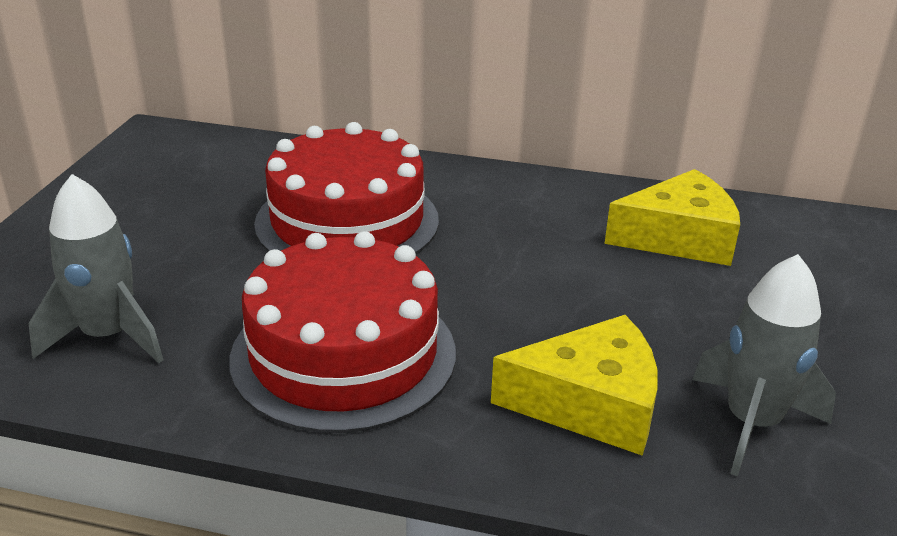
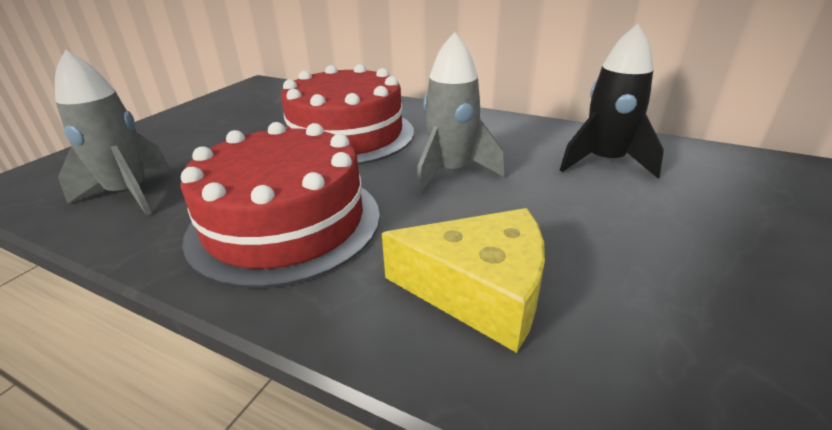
camera: 15 degrees right, 0 degrees up
yellow cheese [604,169,740,266] -> black rocket [560,24,664,178]
grey rocket [692,254,836,476] -> grey rocket moved to [416,32,505,195]

